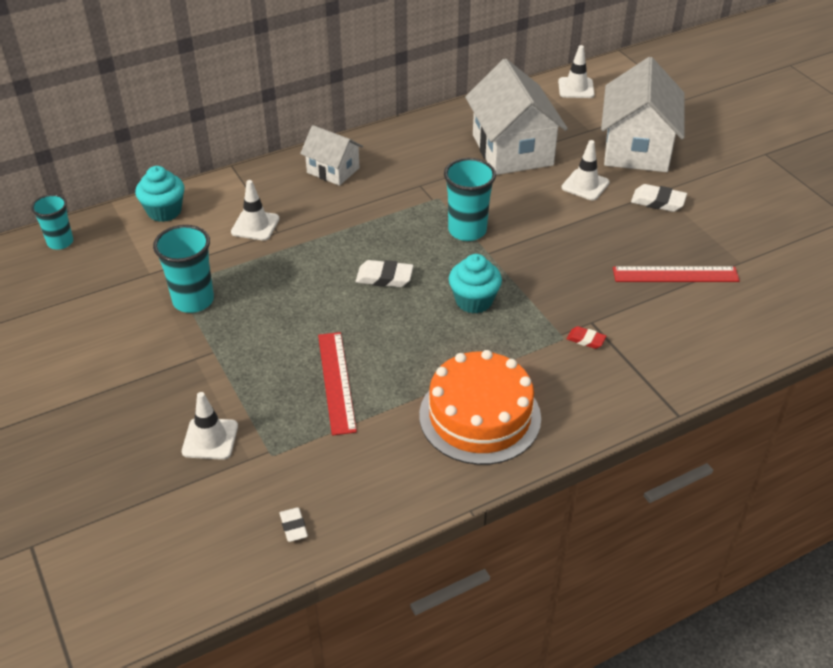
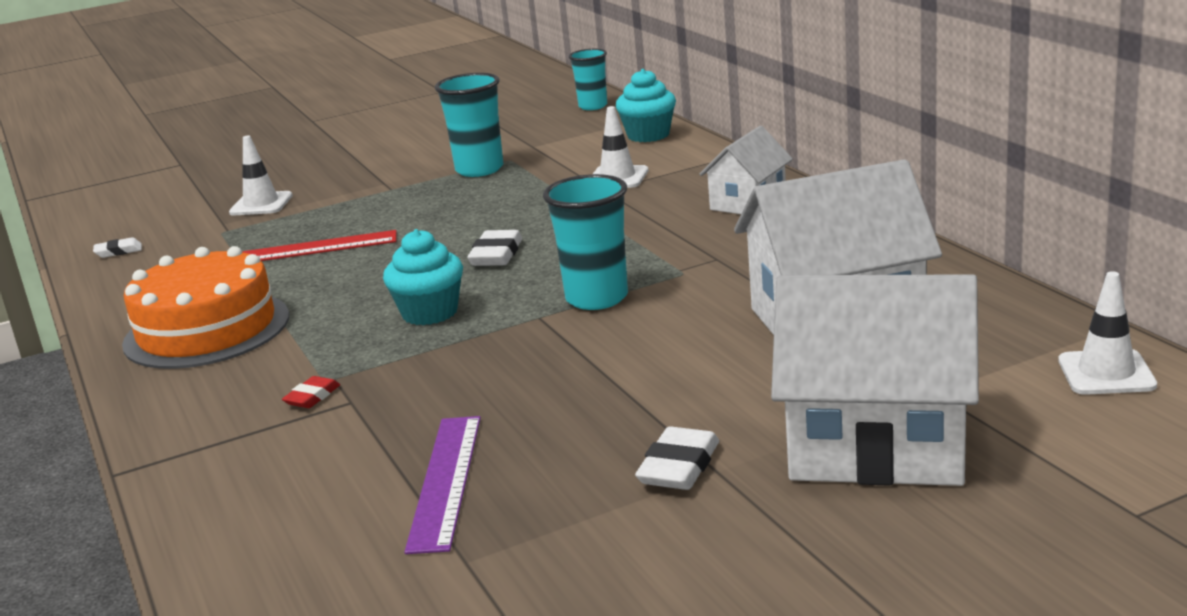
camera: 95 degrees right, 20 degrees down
white traffic cone [561,140,610,201] -> none
red ruler [613,267,740,282] -> purple ruler [404,416,481,554]

